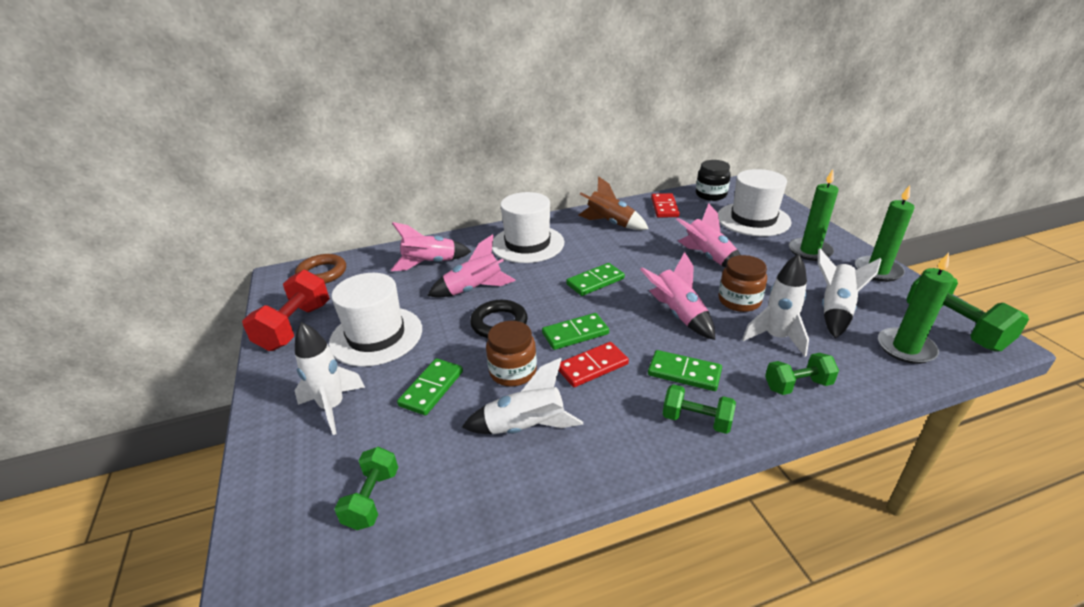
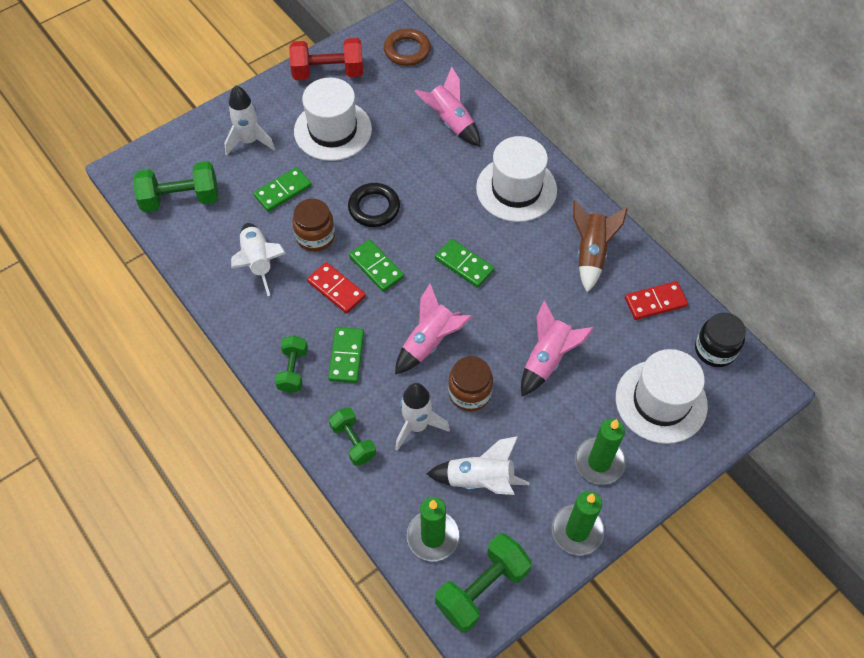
camera: 70 degrees right, 25 degrees up
green dumbbell [334,447,398,530] -> green dumbbell [133,161,218,213], size x1.62
green domino [397,358,463,415] -> green domino turned 45 degrees counterclockwise [253,167,312,212]
pink rocket [427,234,516,298] -> none

